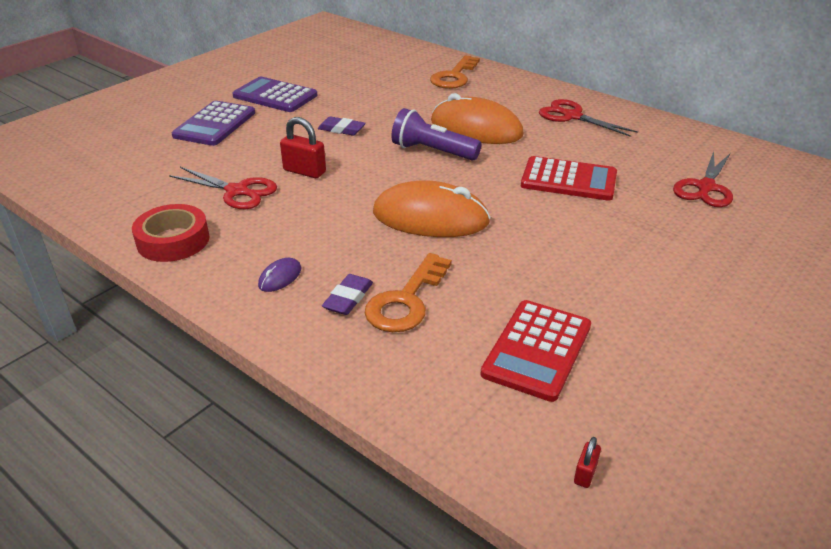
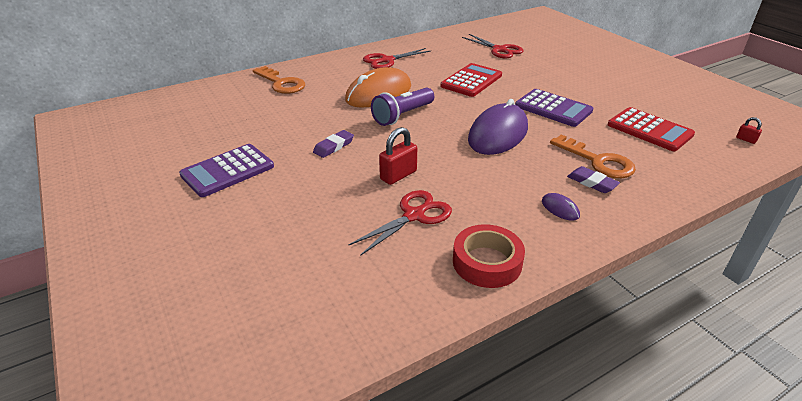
camera: 70 degrees left, 0 degrees up
purple calculator [172,101,255,146] -> purple calculator moved to [515,89,593,127]
orange mouse [373,180,491,237] -> purple mouse [468,99,528,155]

